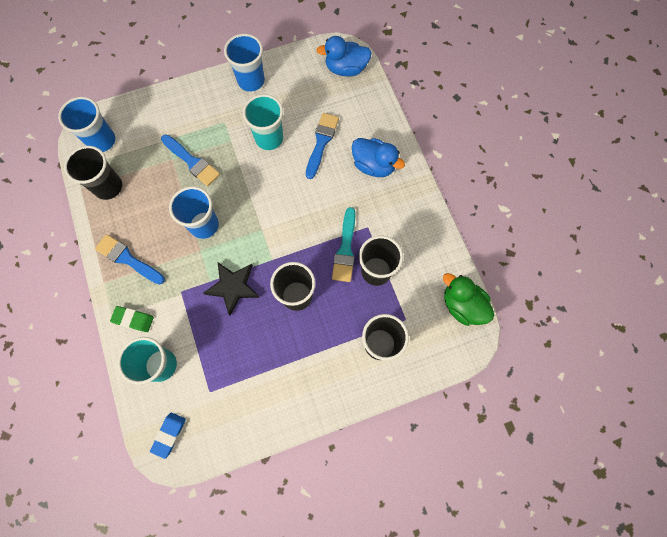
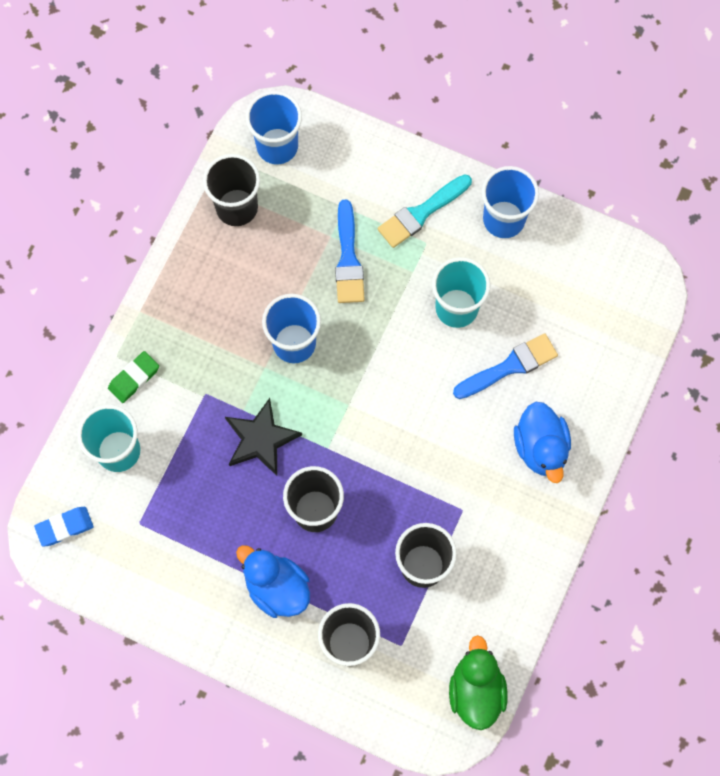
camera: 45 degrees right, 0 degrees up
blue brush [95,234,165,285] -> none
green eraser [110,306,154,332] -> green eraser turned 75 degrees clockwise [108,351,159,403]
blue duck [316,36,372,77] -> blue duck moved to [236,545,310,618]
turquoise brush [332,207,356,282] -> turquoise brush moved to [378,174,472,248]

